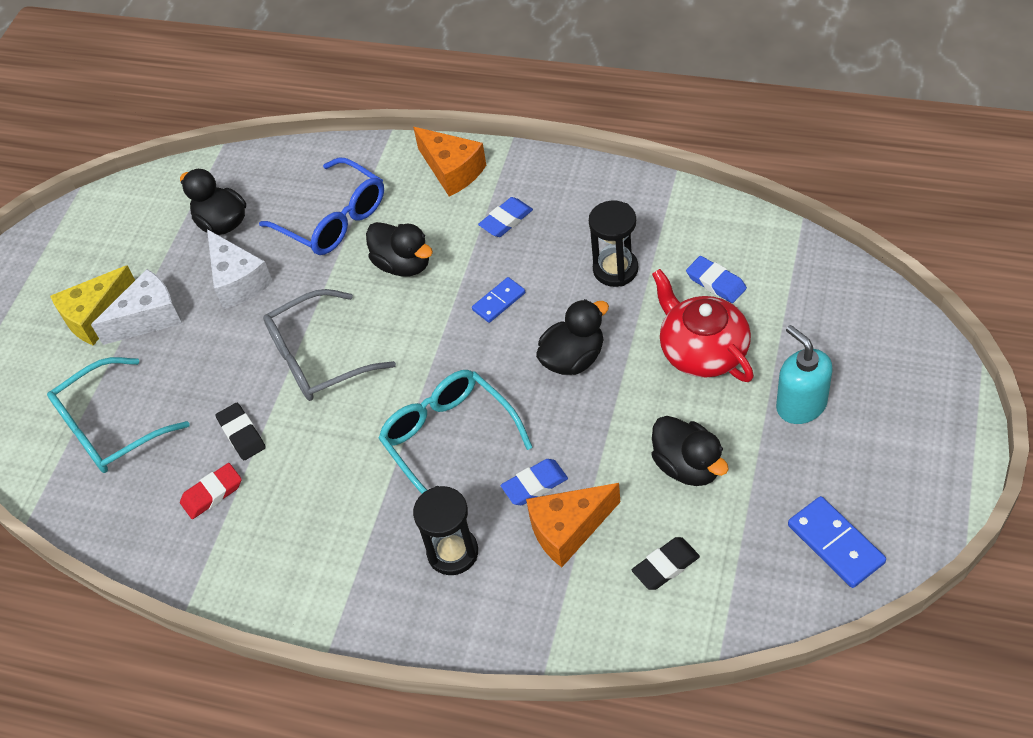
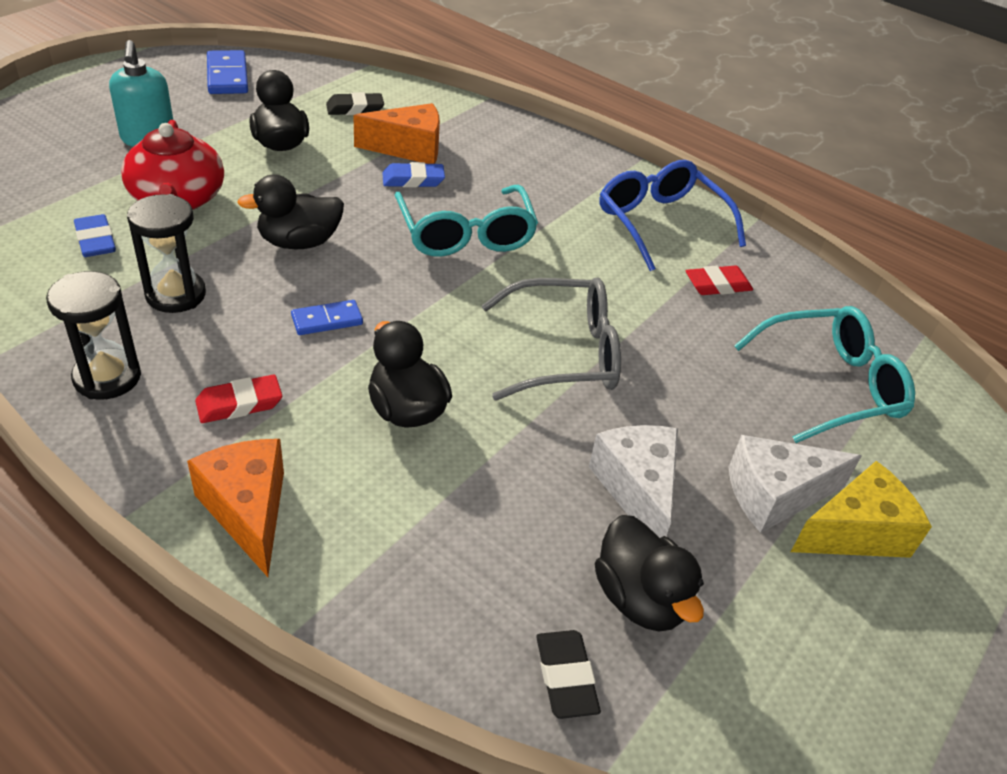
camera: 170 degrees left, 10 degrees down
black eraser [216,403,266,460] -> black eraser moved to [536,630,601,719]
blue glasses [259,157,384,255] -> blue glasses moved to [599,160,746,271]
black hourglass [413,486,478,575] -> black hourglass moved to [46,271,141,400]
blue eraser [478,197,533,237] -> red eraser [195,375,282,423]

